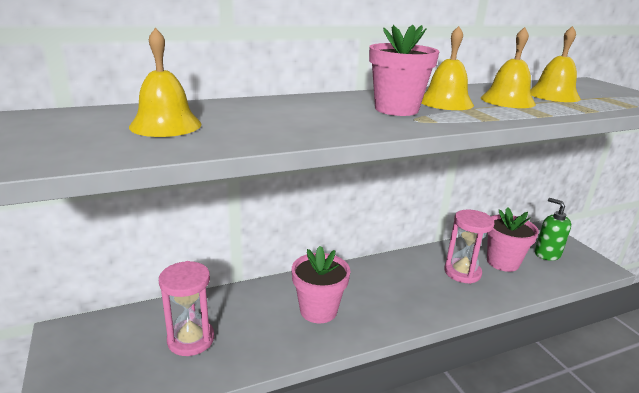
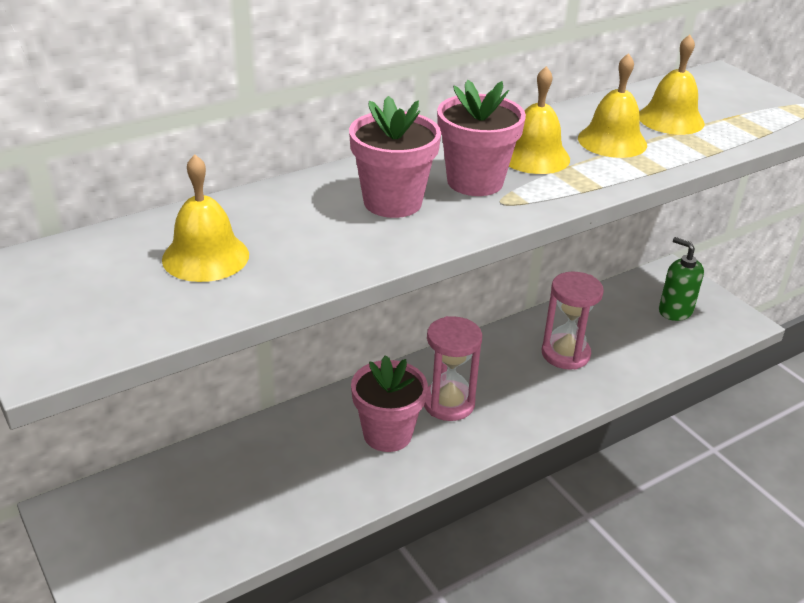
camera: 10 degrees left, 10 degrees up
pink hourglass [159,261,214,356] -> pink hourglass moved to [424,316,482,421]
pink flower pot [487,208,539,272] -> pink flower pot moved to [349,96,441,218]

